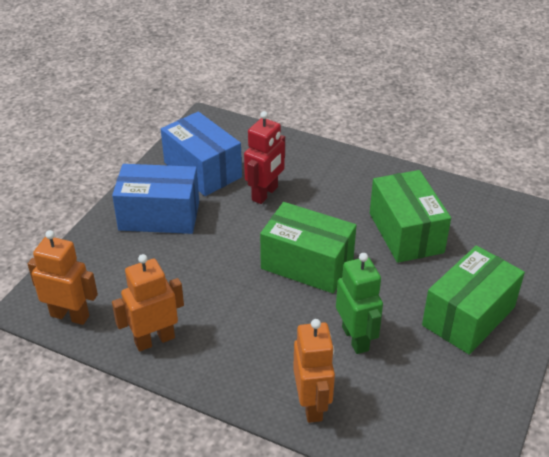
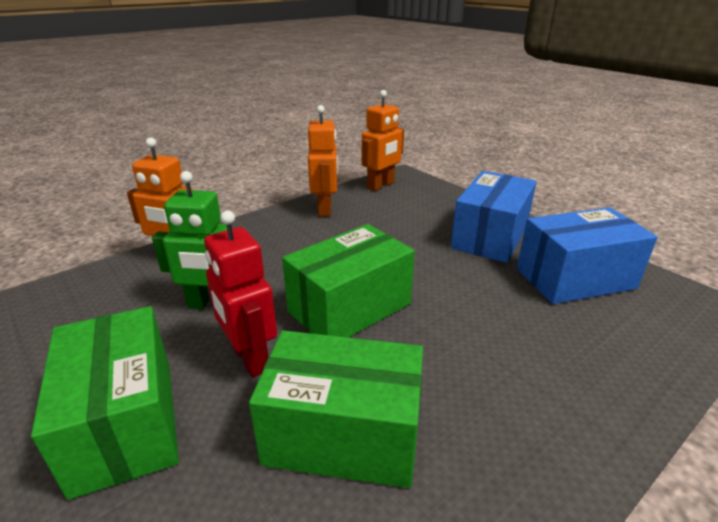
camera: 115 degrees right, 10 degrees down
red robot [244,111,285,204] -> red robot moved to [204,211,277,378]

